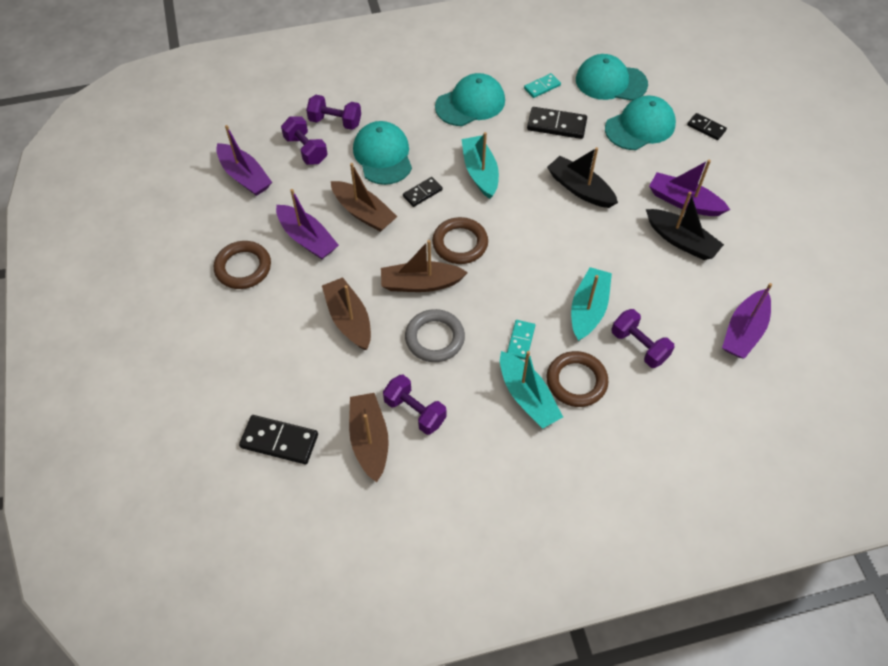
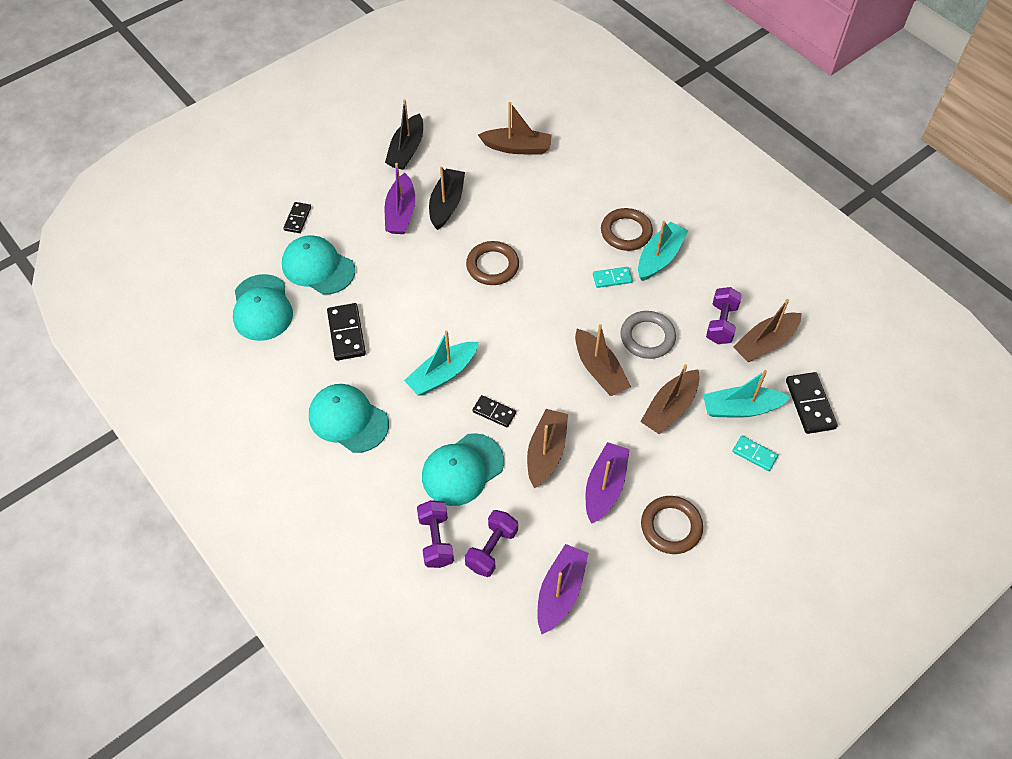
camera: 115 degrees left, 0 degrees up
brown ring [432,217,488,264] -> brown ring moved to [466,241,519,285]
turquoise domino [524,73,561,98] -> turquoise domino moved to [732,436,778,471]
black boat [547,147,618,208] -> black boat moved to [385,100,423,170]
turquoise boat [571,267,612,341] -> turquoise boat moved to [703,370,791,418]
purple dumbbell [611,309,674,368] -> none
purple boat [722,283,772,359] -> brown boat [478,102,552,154]

